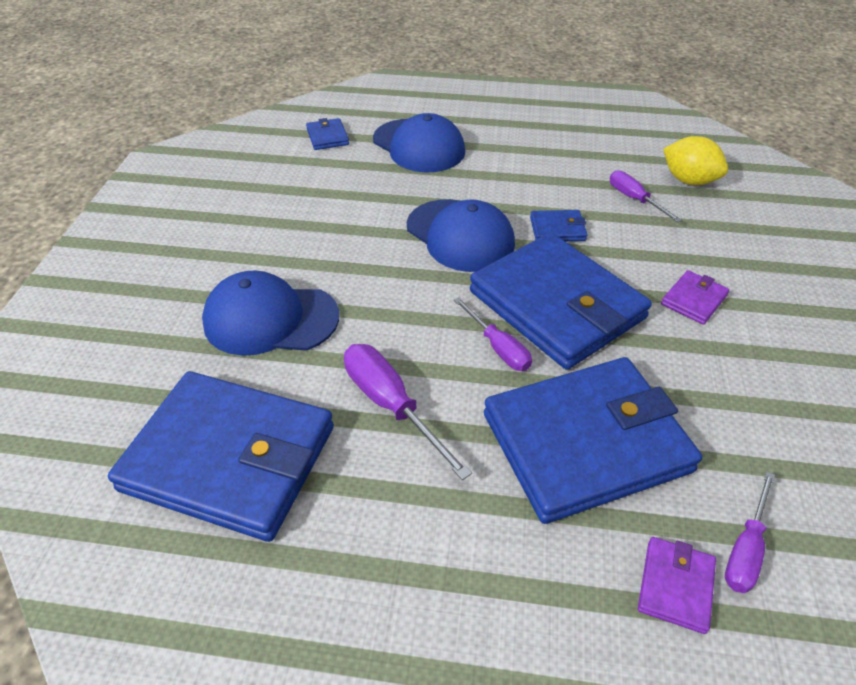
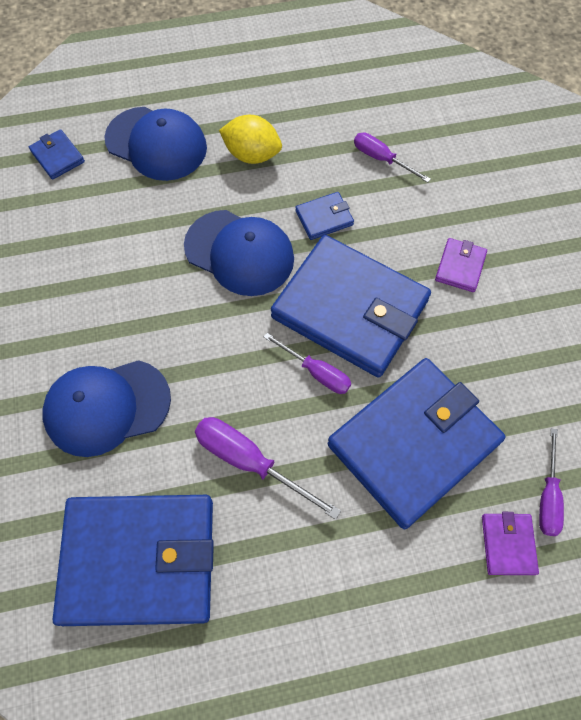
camera: 20 degrees left, 20 degrees up
yellow lemon [663,136,728,185] -> yellow lemon moved to [219,115,282,164]

